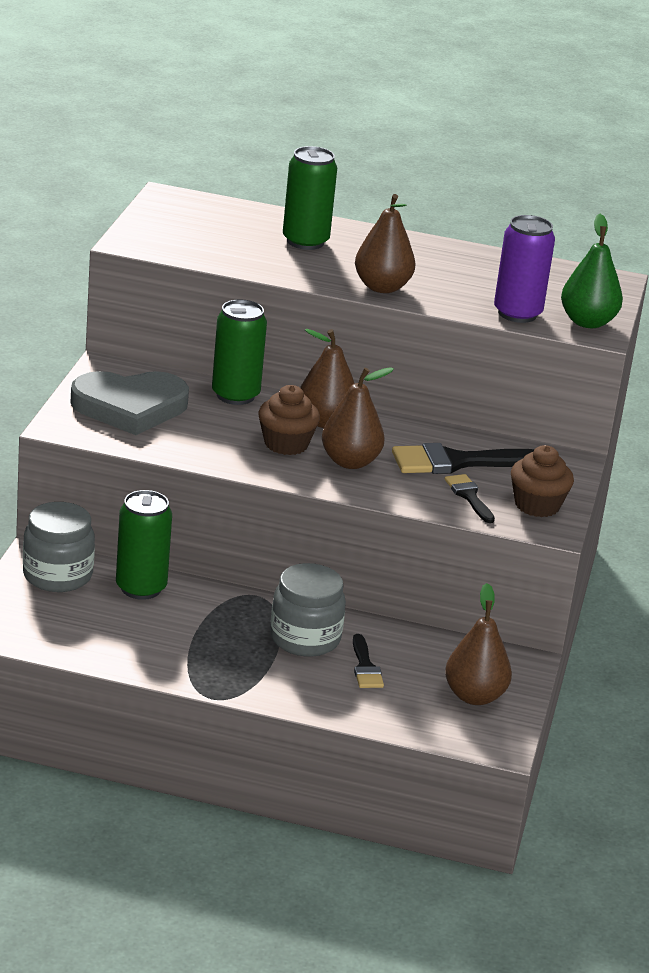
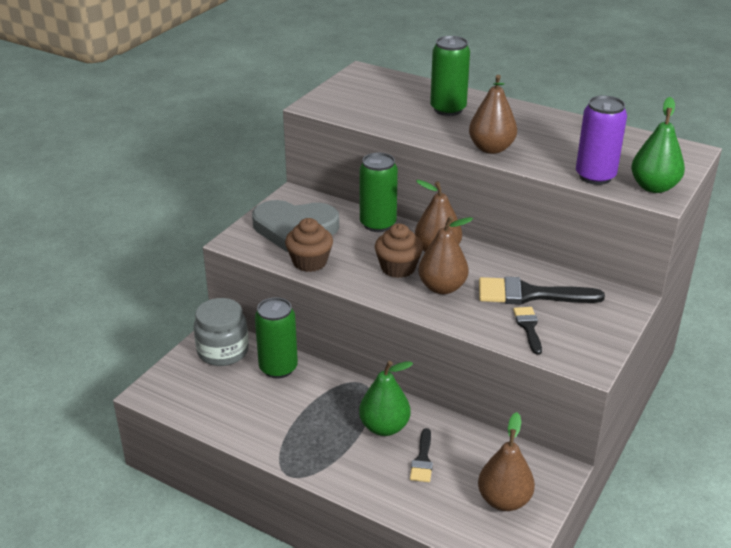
camera: 20 degrees right, 5 degrees up
grey jar [270,563,346,657] -> green pear [359,361,413,436]
brown cupcake [511,445,574,517] -> brown cupcake moved to [285,218,333,272]

